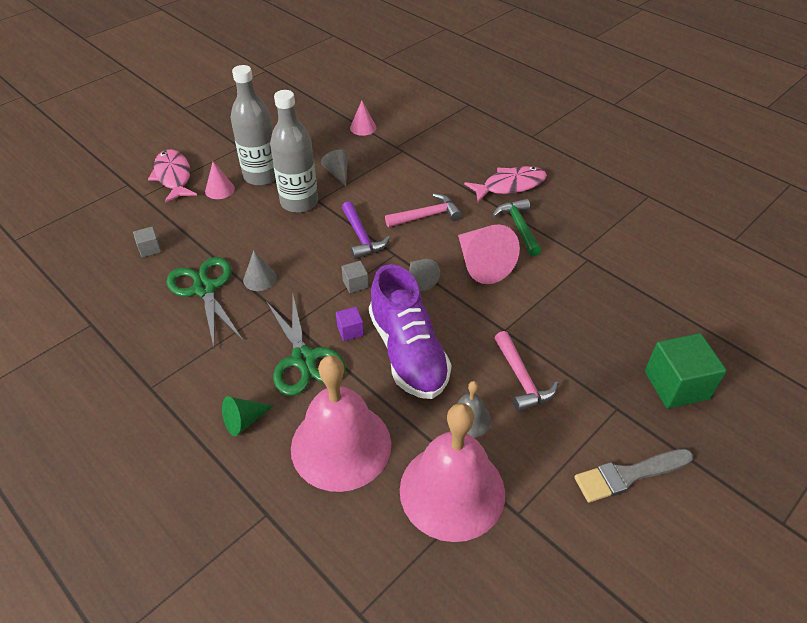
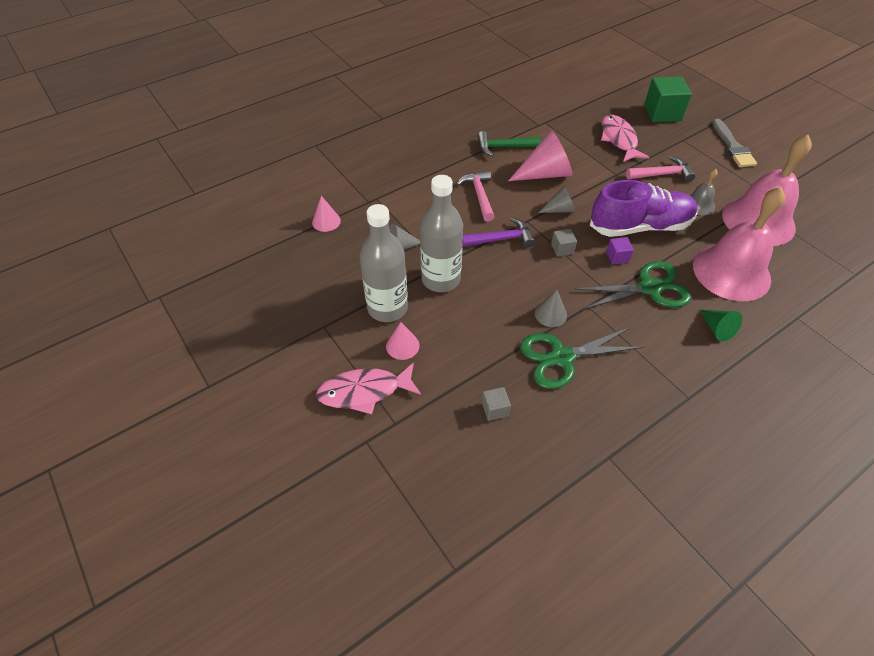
camera: 80 degrees left, 5 degrees up
pink fish [464,166,547,202] -> pink fish moved to [601,115,649,162]

